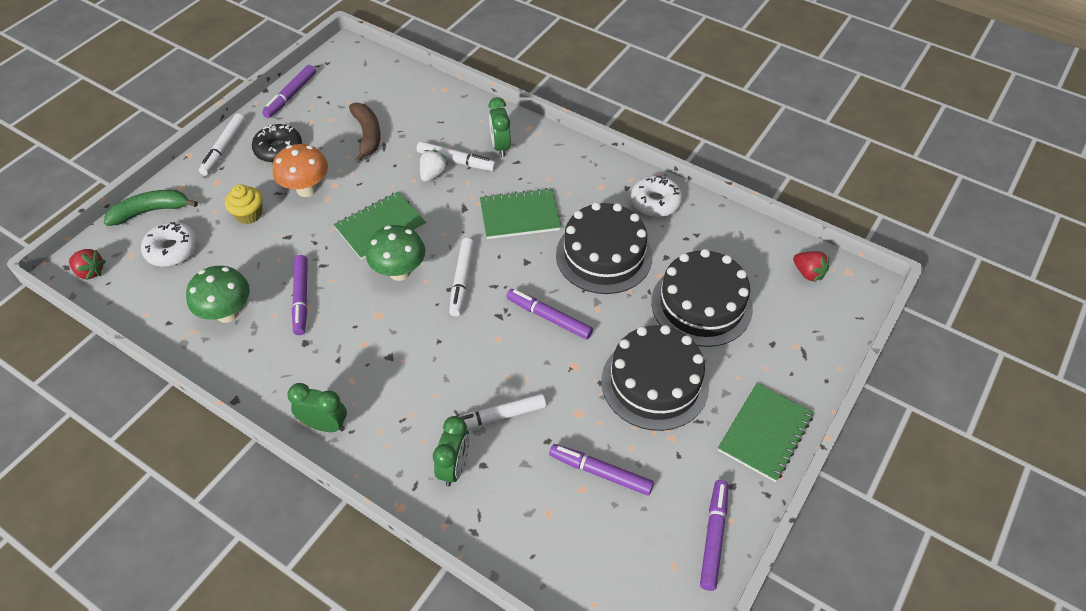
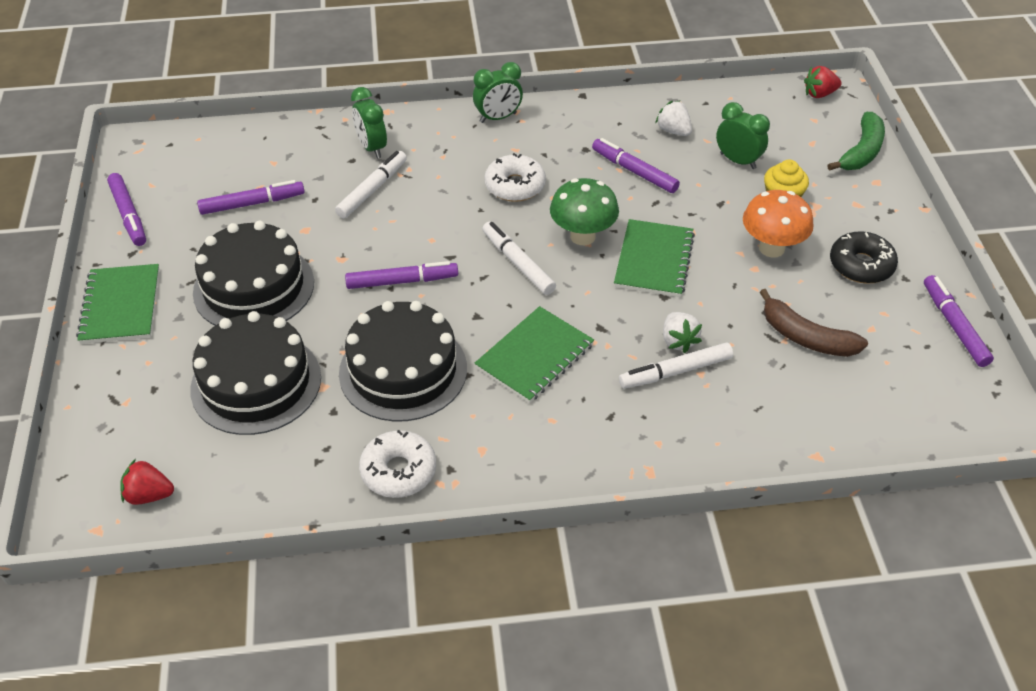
camera: 140 degrees right, 5 degrees down
white donut [141,222,197,267] -> white donut moved to [484,153,546,202]
green mushroom [186,266,250,323] -> white strawberry [655,100,692,136]
white marker [199,113,245,176] -> none
green clock [488,97,511,157] -> green clock moved to [716,102,770,169]

